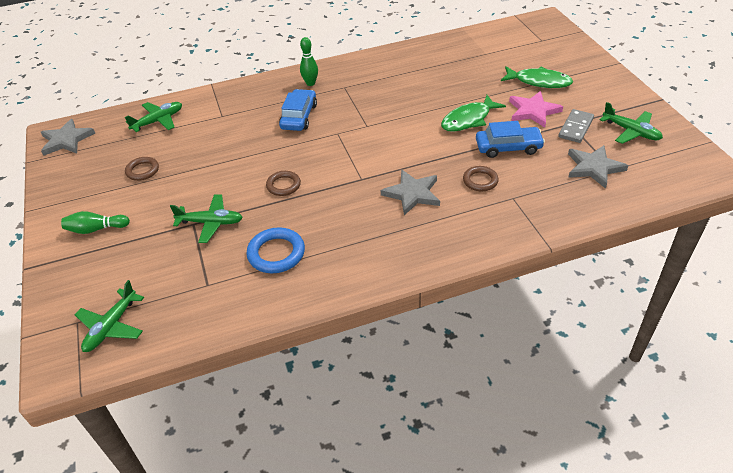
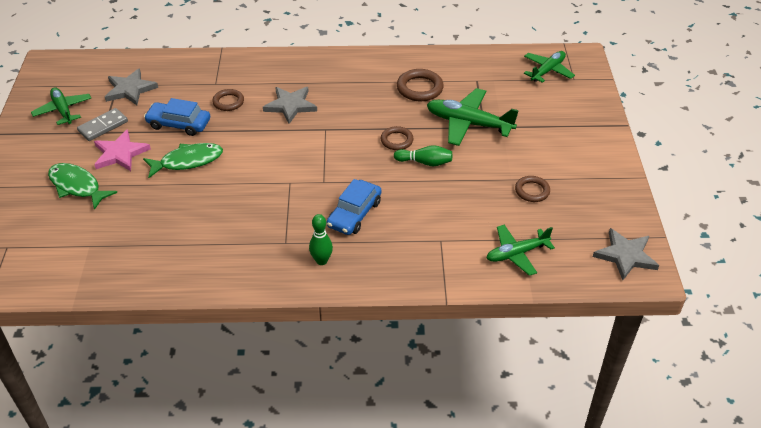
camera: 165 degrees left, 0 degrees up
green bowling pin [61,211,130,234] -> green bowling pin moved to [394,145,452,166]
green plane [170,195,243,243] -> green plane [427,88,519,146], size x1.50
blue ring [246,227,305,273] -> brown ring [397,69,444,101]

